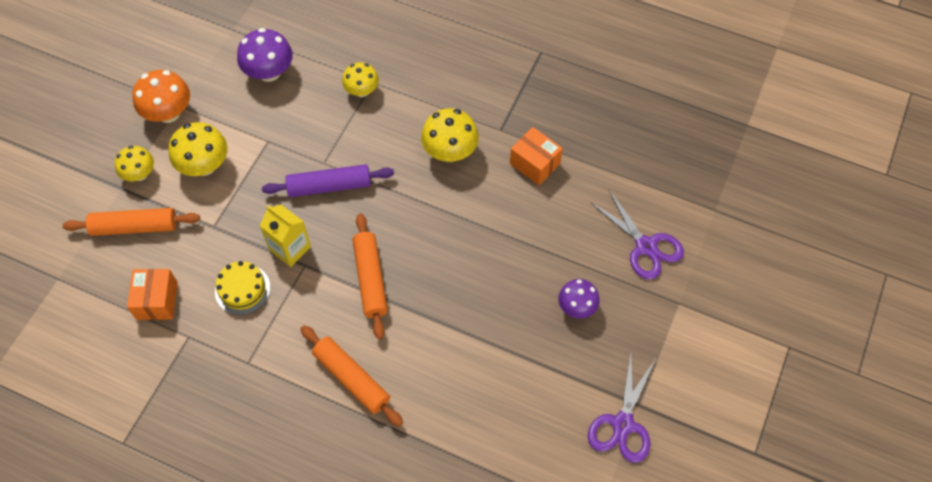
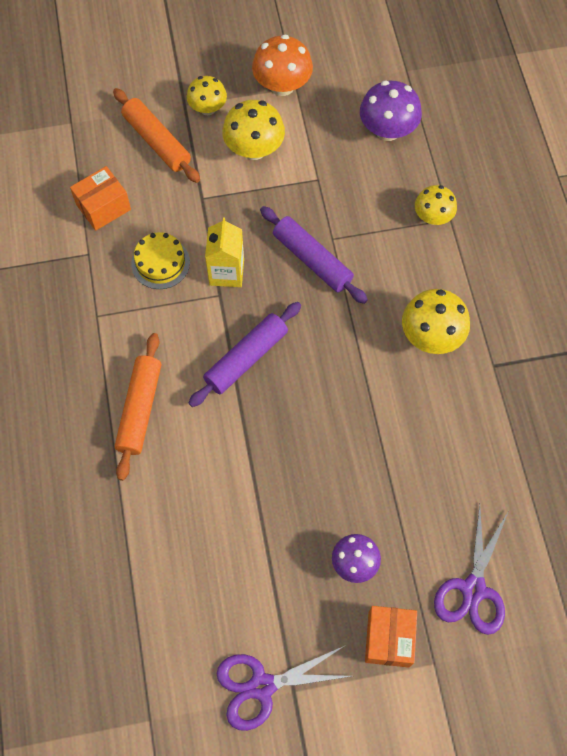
camera: 55 degrees right, 5 degrees up
orange rolling pin [352,213,388,339] -> purple rolling pin [188,302,301,407]
orange box [510,127,563,185] -> orange box moved to [365,606,417,668]

